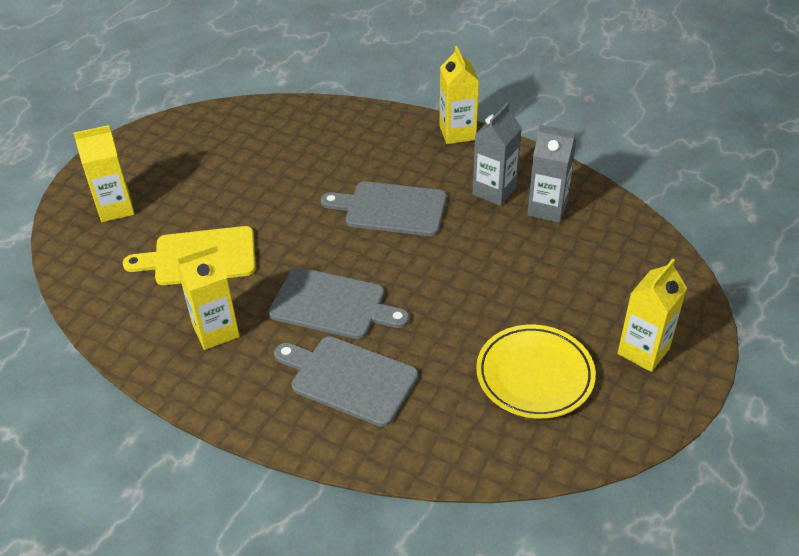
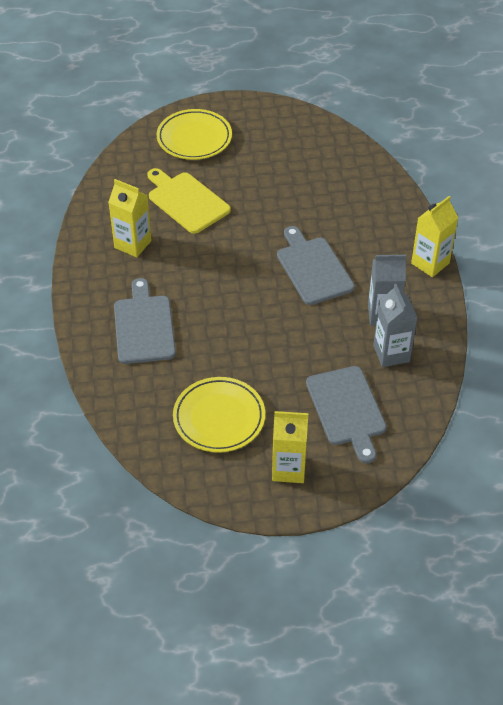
camera: 55 degrees right, 5 degrees up
yellow carton [73,125,134,222] -> yellow plate [157,109,232,160]
grey cutting board [268,267,409,339] -> grey cutting board moved to [306,366,386,463]

